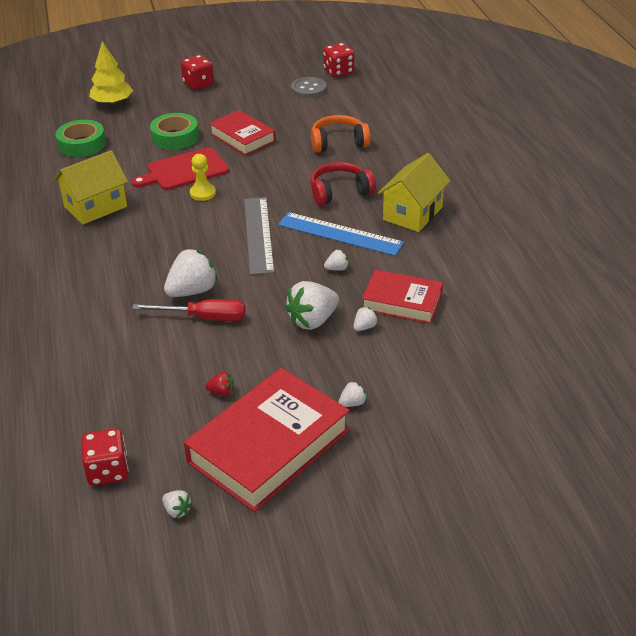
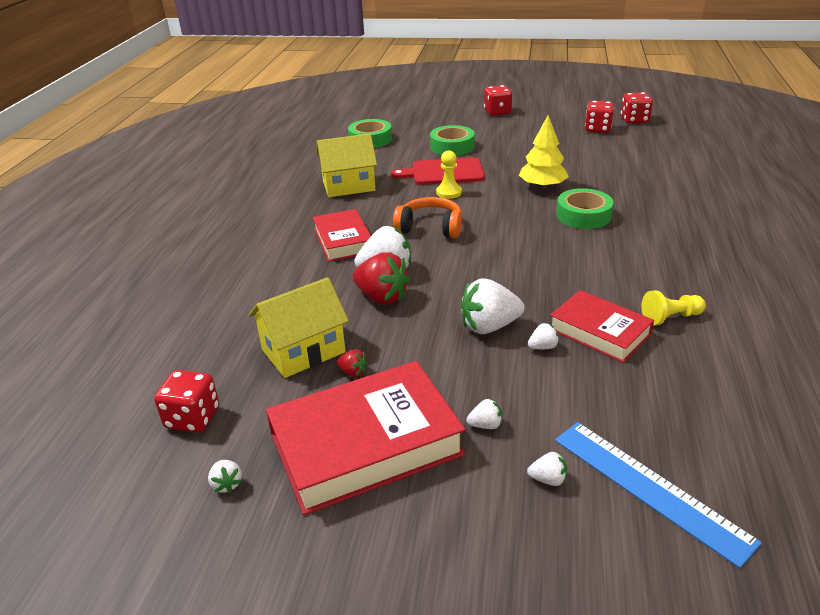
camera: 25 degrees right, 5 degrees down
yellow tree [89,41,133,105] -> yellow tree moved to [519,115,569,189]
red screwdriver [132,299,245,321] -> red strawberry [353,252,410,304]
red book [209,110,276,156] -> red book moved to [313,209,371,262]
grey ruler [244,197,275,275] -> none
blue ruler [278,212,404,256] -> blue ruler moved to [555,422,762,568]
grey button [291,77,327,98] -> red dice [585,101,614,133]
red headphones [310,162,376,206] -> green tape [556,188,614,229]
orange headphones [311,115,371,153] -> orange headphones moved to [393,197,462,238]
white strawberry [324,250,349,271] -> white strawberry moved to [527,452,567,486]
yellow house [378,153,450,232] -> yellow house moved to [249,277,349,378]
none -> yellow pawn [641,290,706,326]

